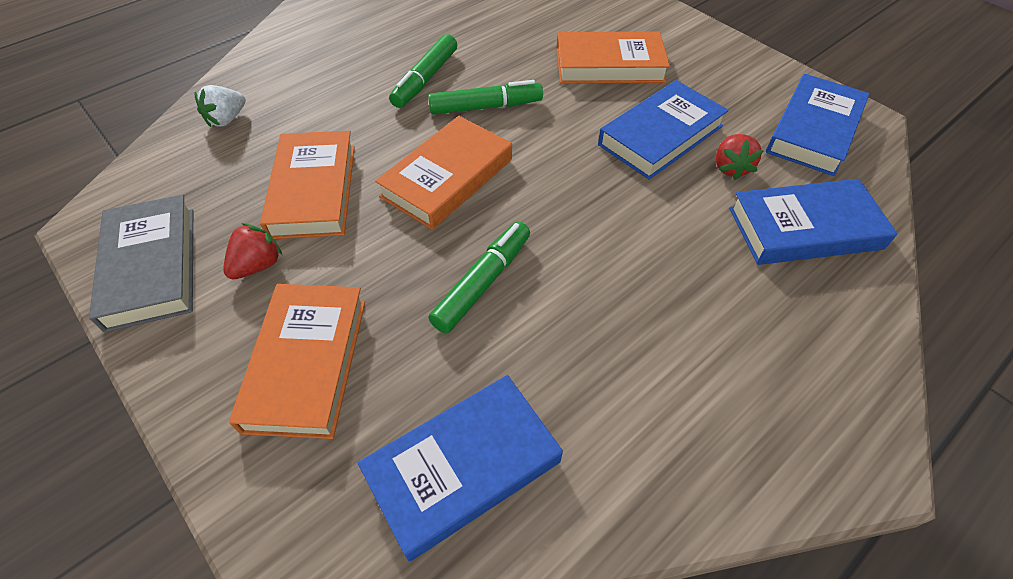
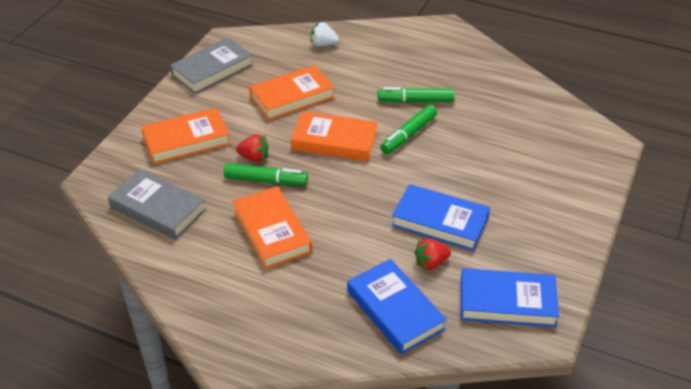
camera: 65 degrees right, 10 degrees down
red strawberry [223,223,282,279] -> red strawberry moved to [236,134,269,162]
blue book [358,375,563,561] -> grey book [108,169,206,240]
green marker [428,80,543,115] -> green marker turned 75 degrees clockwise [380,105,437,154]
orange book [556,31,670,84] -> orange book moved to [232,186,312,269]

